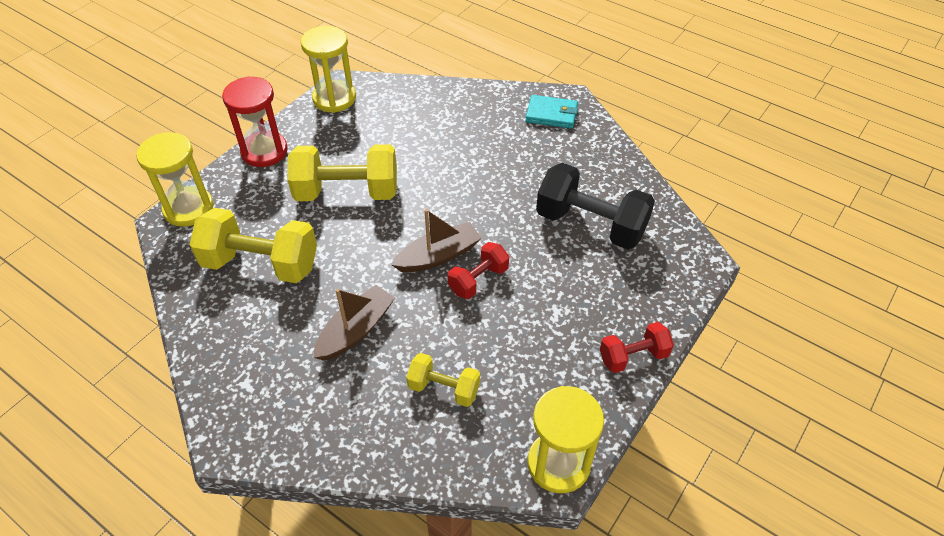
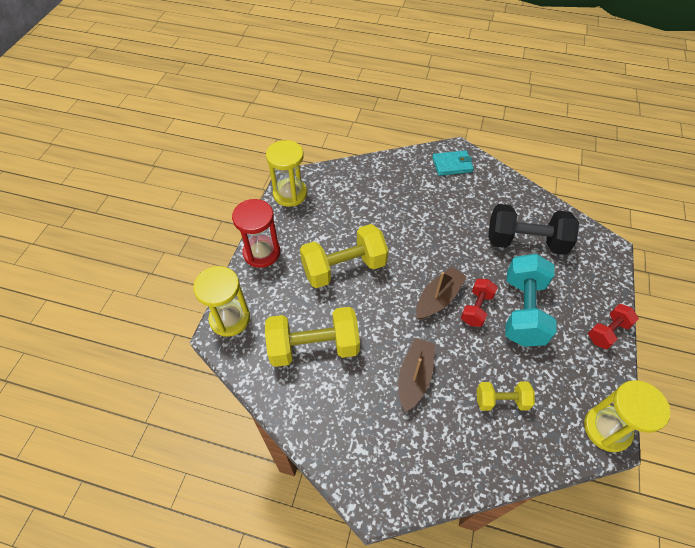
camera: 20 degrees left, 5 degrees up
none -> turquoise dumbbell [505,254,557,347]

